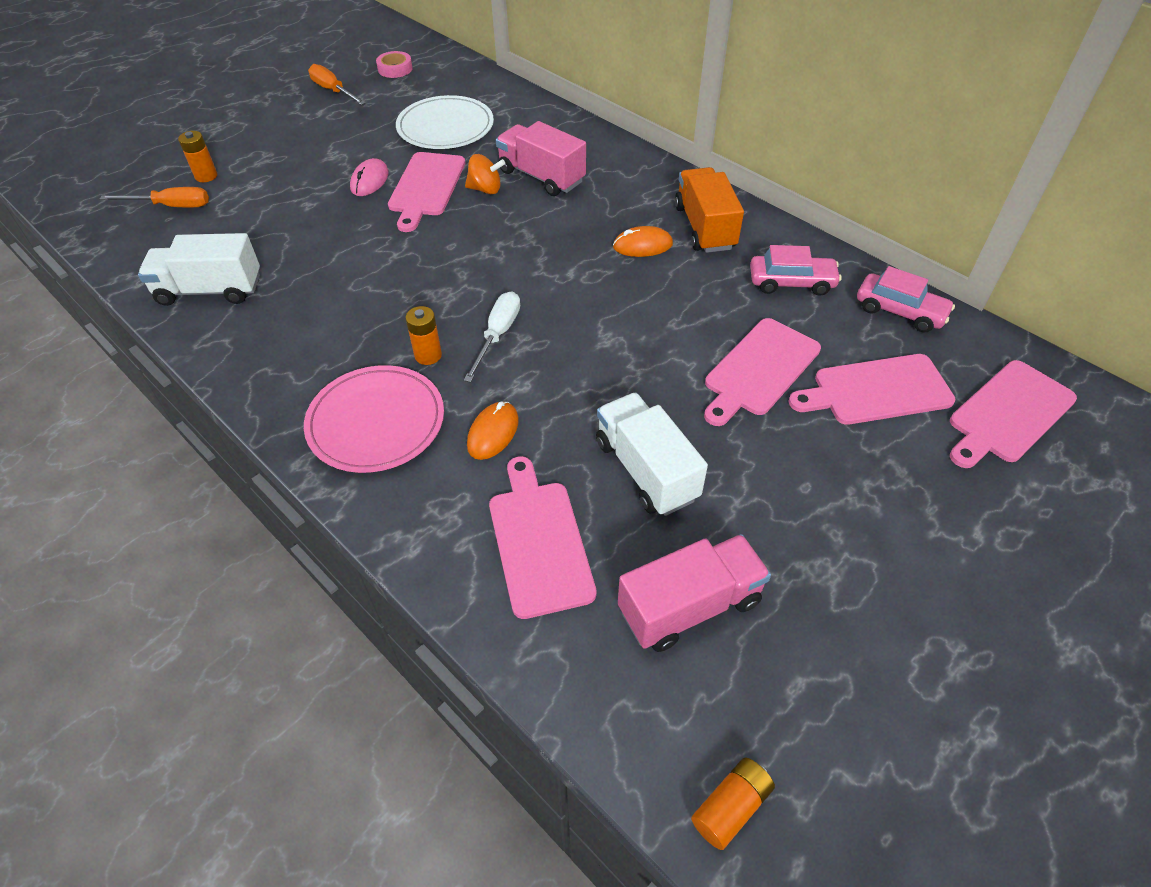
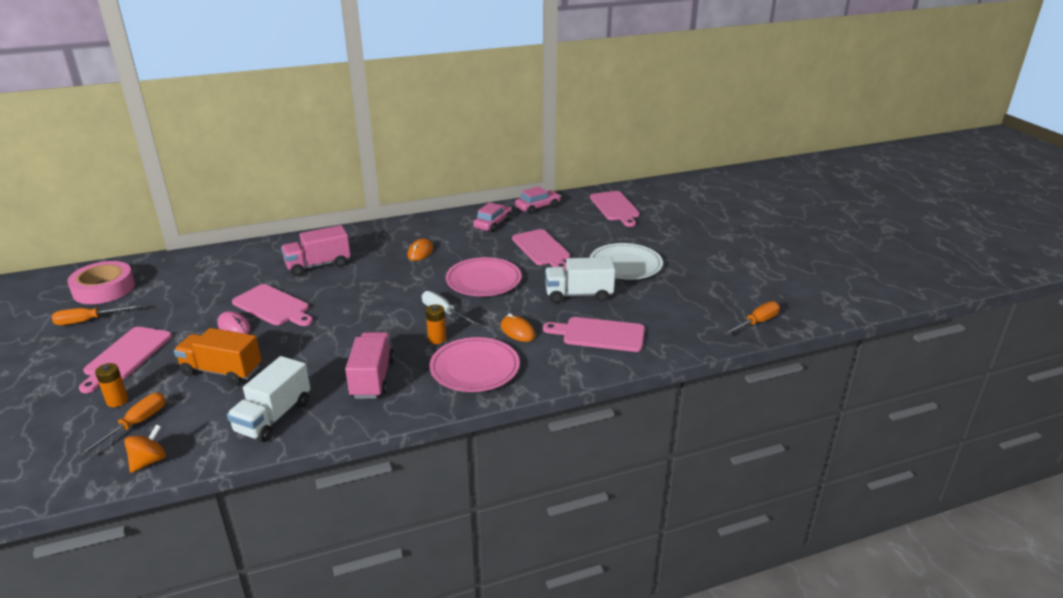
camera: 65 degrees left, 20 degrees down
pink tape [376,51,413,78] -> pink tape [67,261,135,304], size x1.91
white plate [396,95,494,149] -> white plate moved to [590,243,663,280]
orange spinning top [465,154,505,194] -> orange spinning top moved to [124,424,166,473]
pink truck [618,534,771,652] -> pink truck moved to [345,332,395,399]
orange truck [675,167,744,253] -> orange truck moved to [174,328,261,385]
orange battery [691,757,775,850] -> orange screwdriver [723,301,780,336]
pink cutting board [789,354,955,425] -> pink cutting board moved to [79,327,172,393]
none -> pink plate [445,257,521,296]

